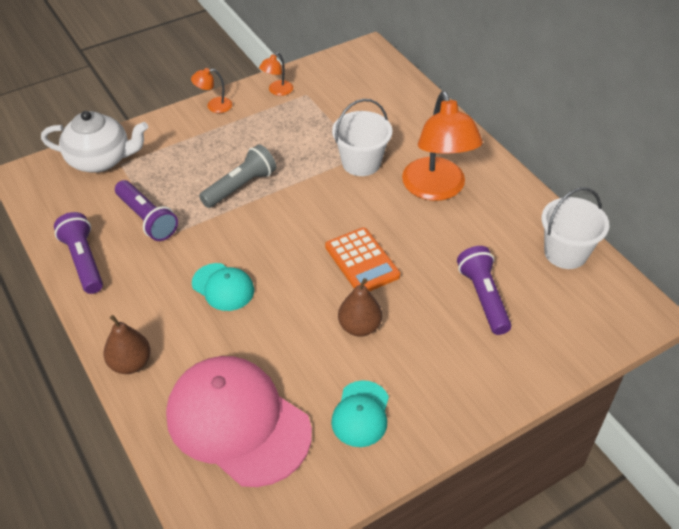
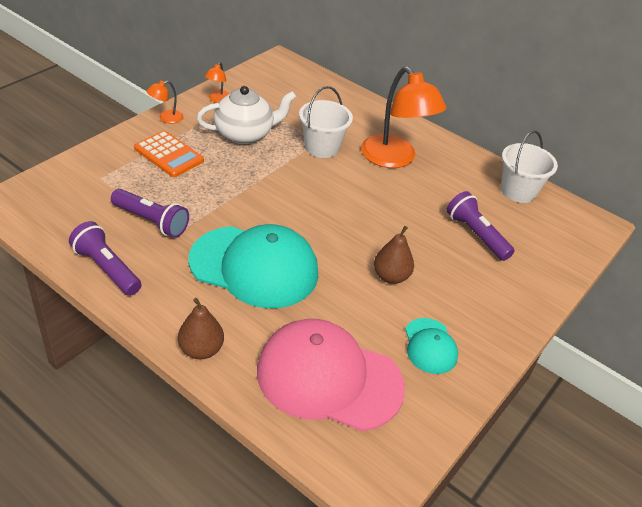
camera: 25 degrees left, 5 degrees down
white teapot [41,111,148,173] -> white teapot moved to [197,86,296,144]
turquoise cap [192,263,254,311] -> turquoise cap [188,224,318,308], size x2.06
grey flashlight [199,144,276,208] -> none
orange calculator [325,227,400,292] -> orange calculator moved to [134,131,204,177]

